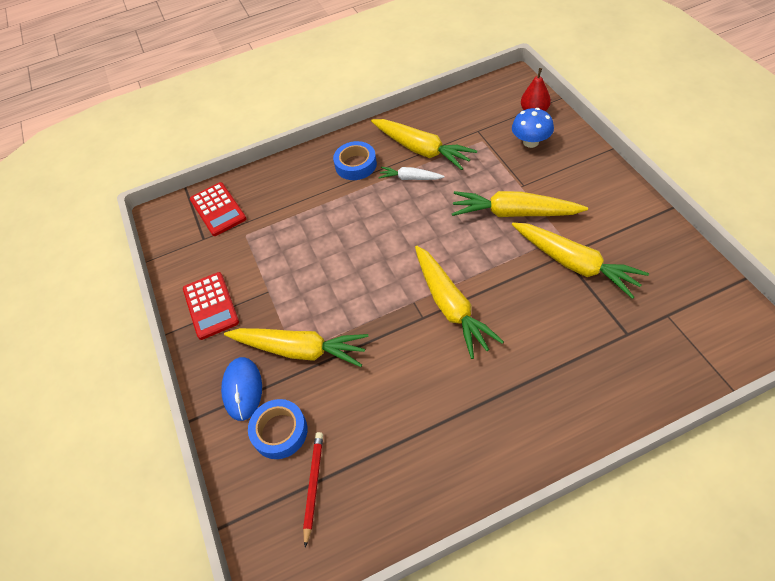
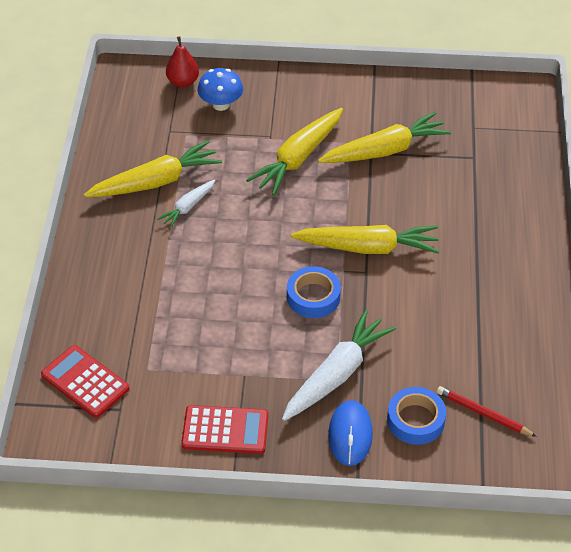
camera: 70 degrees left, 5 degrees down
red calculator [190,182,247,236] -> red calculator turned 135 degrees counterclockwise [41,345,129,418]
blue mouse [221,357,262,421] -> blue mouse turned 75 degrees clockwise [328,400,373,466]
yellow carrot [224,328,368,367] -> white carrot [282,309,396,421]
blue tape [333,141,377,180] -> blue tape moved to [287,266,341,318]

